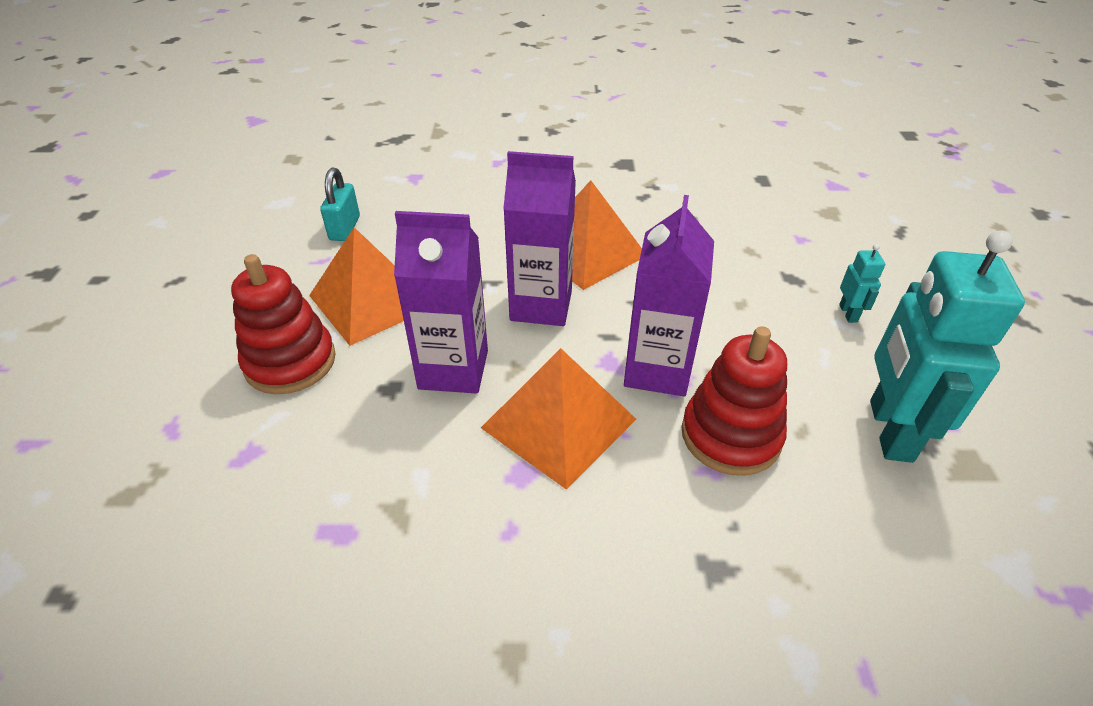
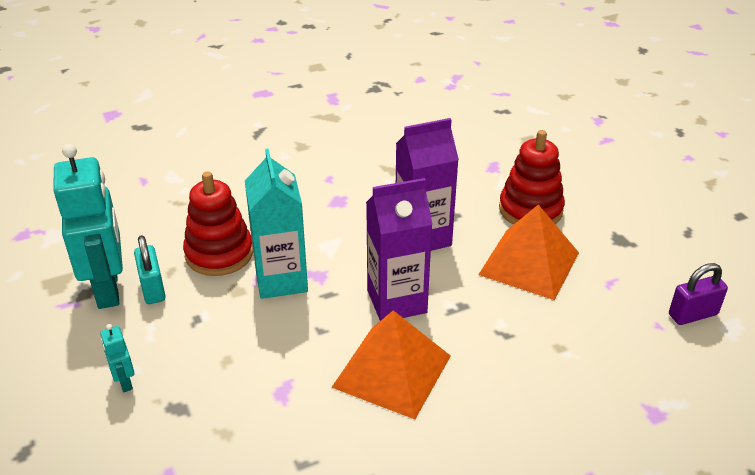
camera: 155 degrees right, 5 degrees down
turquoise padlock [320,168,360,241] -> turquoise padlock moved to [134,235,166,304]
orange pyramid [481,348,636,490] -> none
purple carton [624,195,714,396] -> turquoise carton [245,148,308,299]
none -> purple padlock [669,263,728,325]

